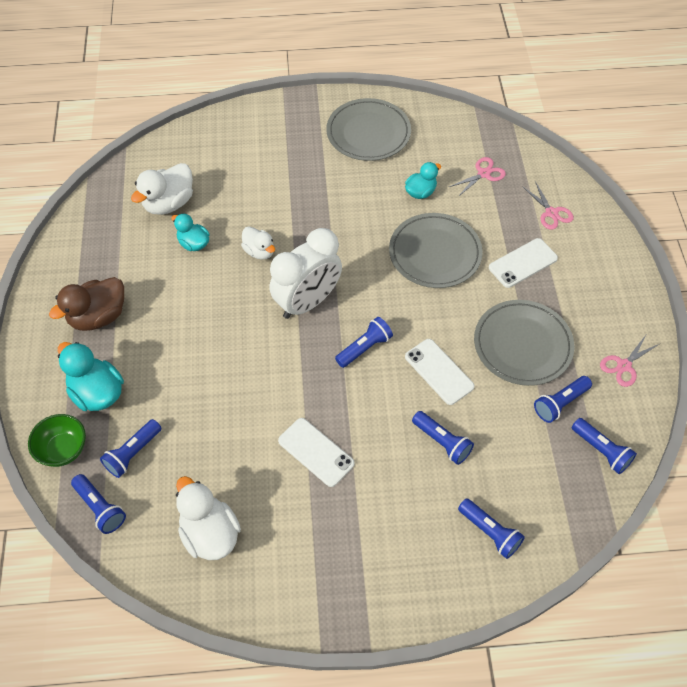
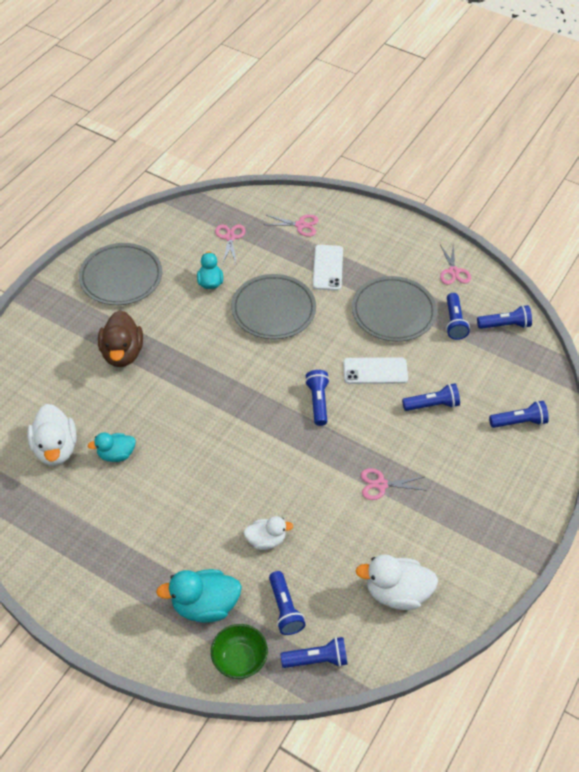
camera: 55 degrees left, 5 degrees down
brown duck [49,277,124,331] -> brown duck moved to [98,310,143,367]
white duck [241,226,275,260] -> white duck moved to [244,516,293,550]
white clock [269,228,342,319] -> none
white phone [278,418,355,487] -> pink scissors [361,468,427,500]

